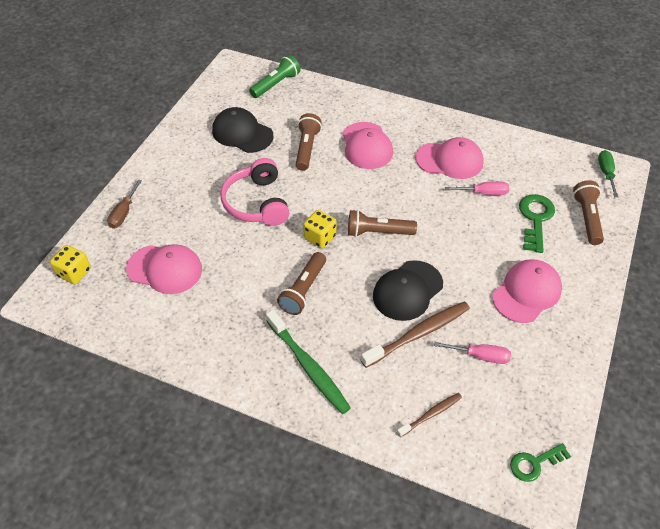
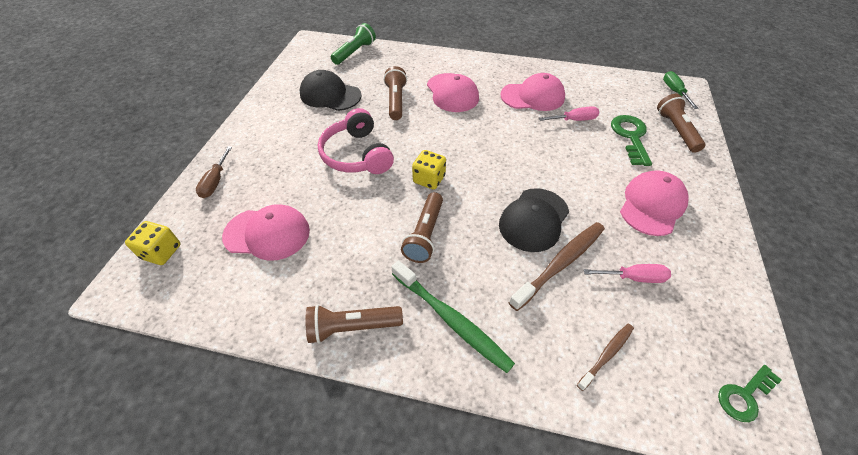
camera: 10 degrees left, 0 degrees up
brown flashlight [348,210,417,237] -> brown flashlight moved to [306,305,403,344]

